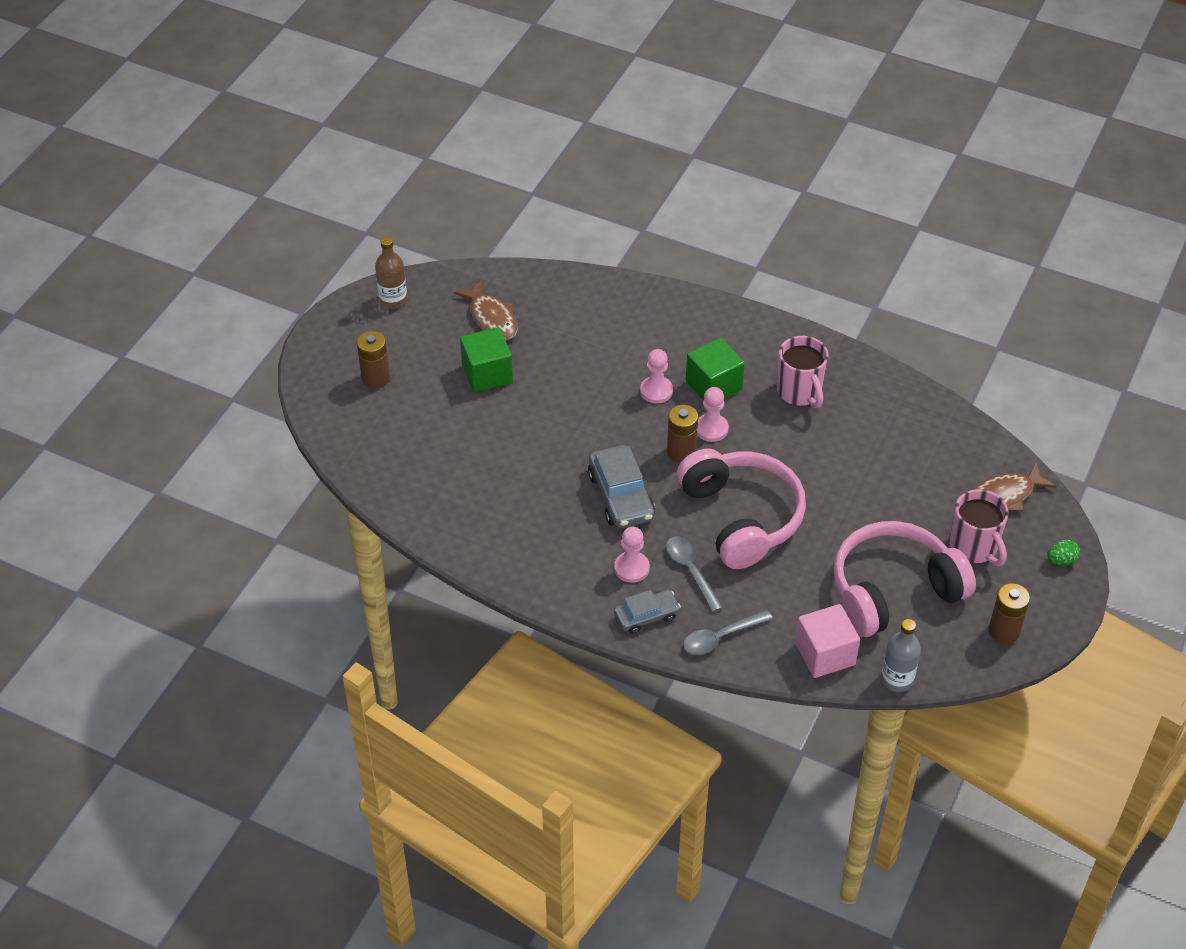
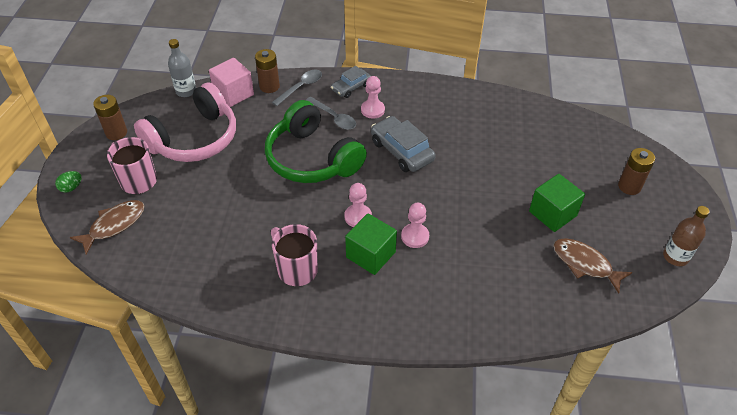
camera: 160 degrees right, 0 degrees up
brown battery [667,405,698,463] -> brown battery moved to [255,49,280,93]
pink headphones [677,449,806,569] -> green headphones [265,100,367,183]

